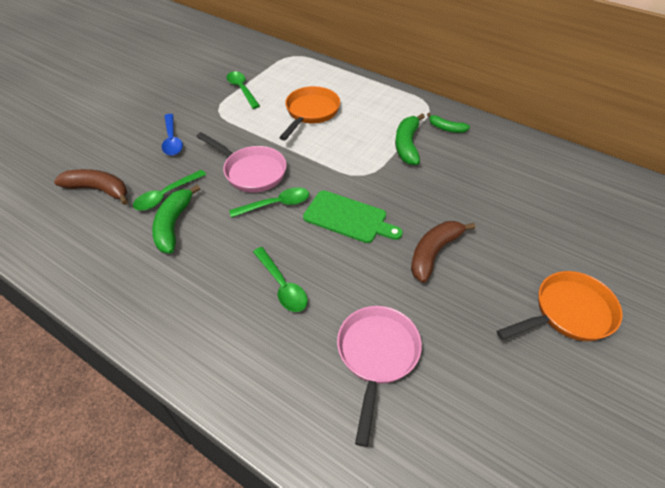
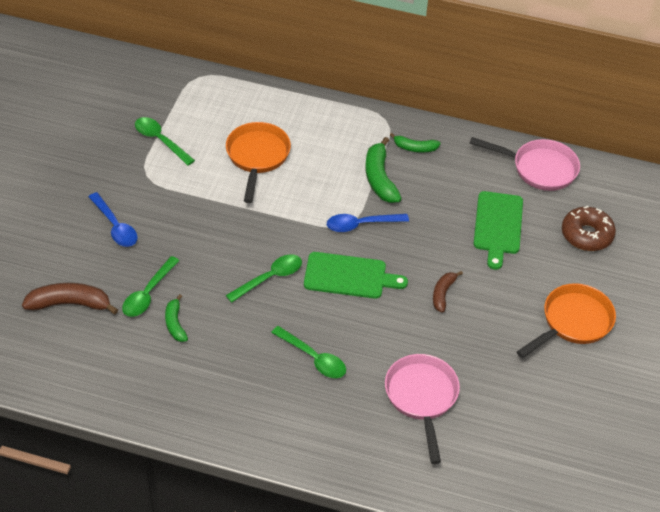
camera: 20 degrees left, 0 degrees up
green banana [152,185,200,253] -> green banana [165,294,188,342], size x0.61
pink pan [196,132,287,193] -> pink pan moved to [470,137,580,191]
brown banana [411,221,475,283] -> brown banana [433,271,463,313], size x0.61
none -> blue spoon [327,214,409,232]
none -> green cutting board [474,191,523,270]
none -> brown donut [562,206,616,251]

